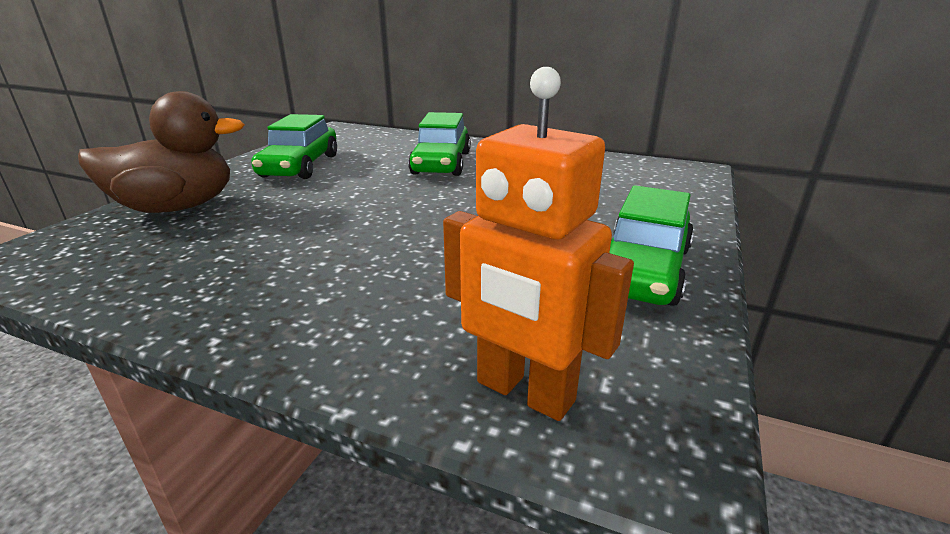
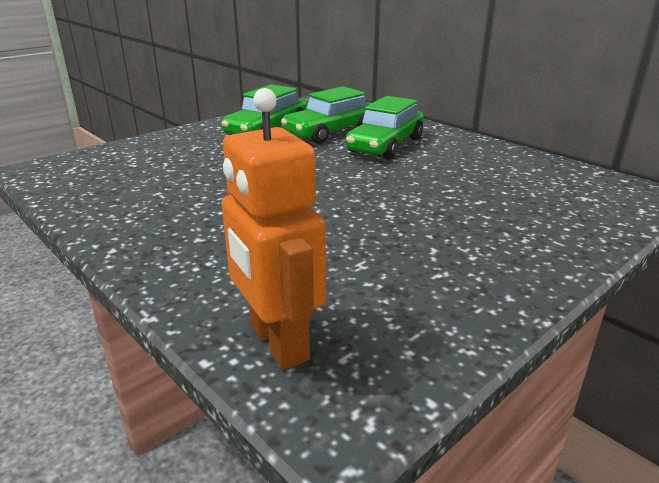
camera: 25 degrees right, 0 degrees up
brown duck [78,91,245,213] -> none
green car [609,185,694,306] -> green car moved to [281,86,371,144]

